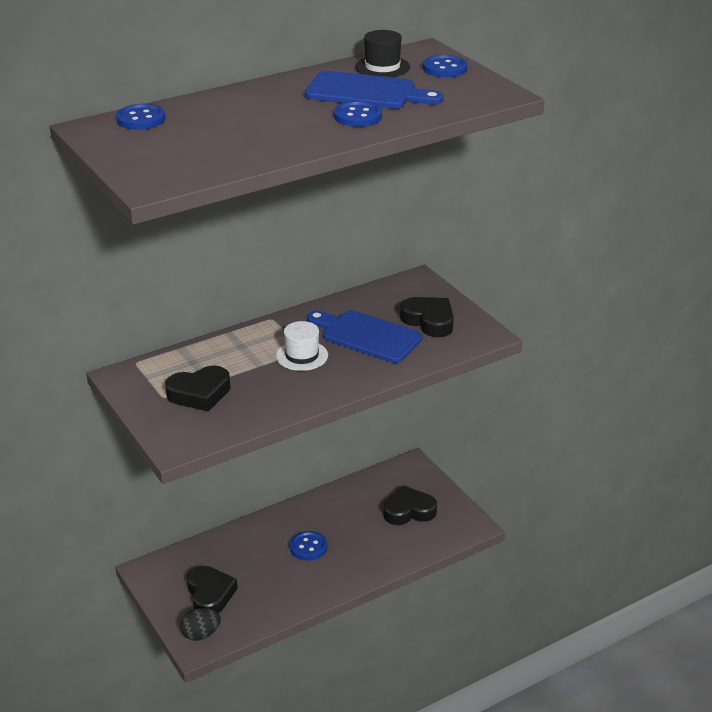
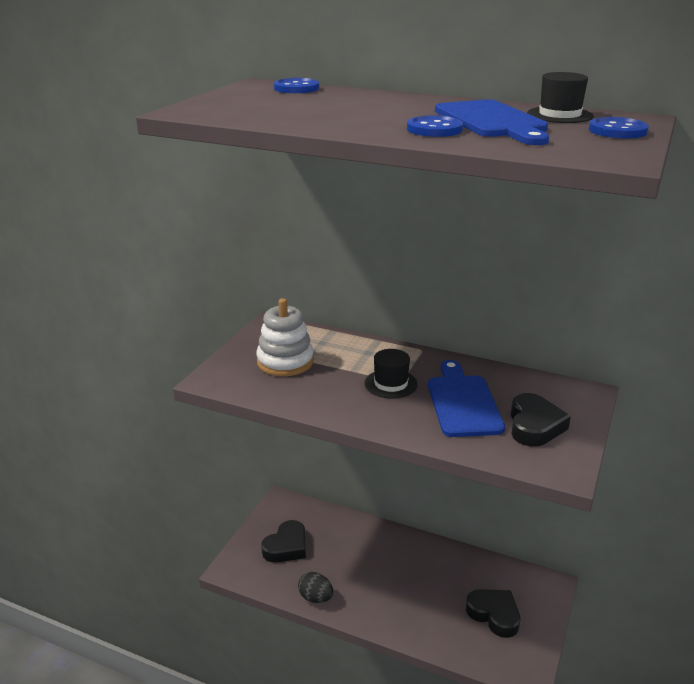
camera: 55 degrees right, 5 degrees down
black heart [165,366,230,411] -> white stacking toy [256,298,314,376]
black egg [180,608,221,641] -> black egg moved to [298,572,333,603]
white hat [276,321,328,371] -> black hat [365,349,418,399]
blue button [290,531,327,561] -> none

